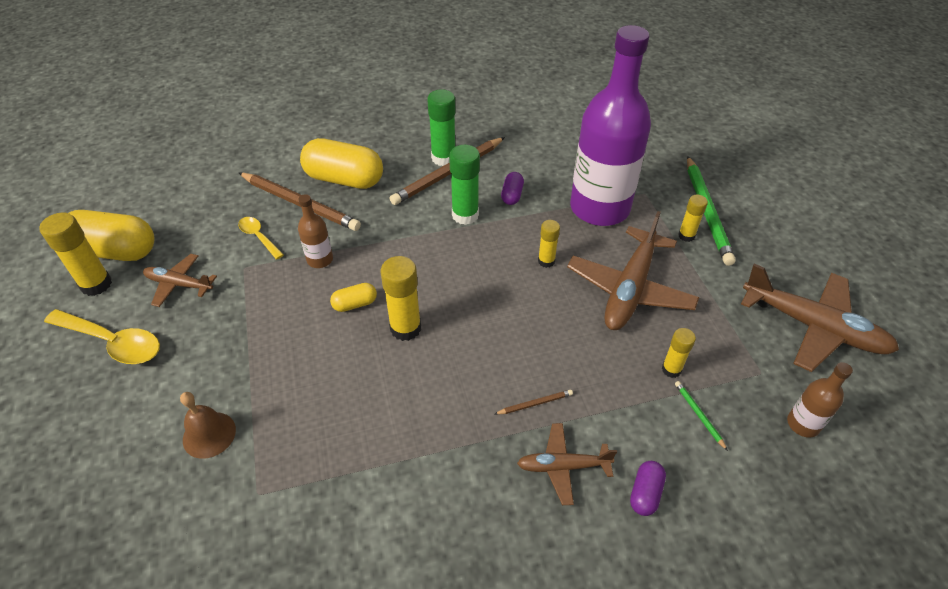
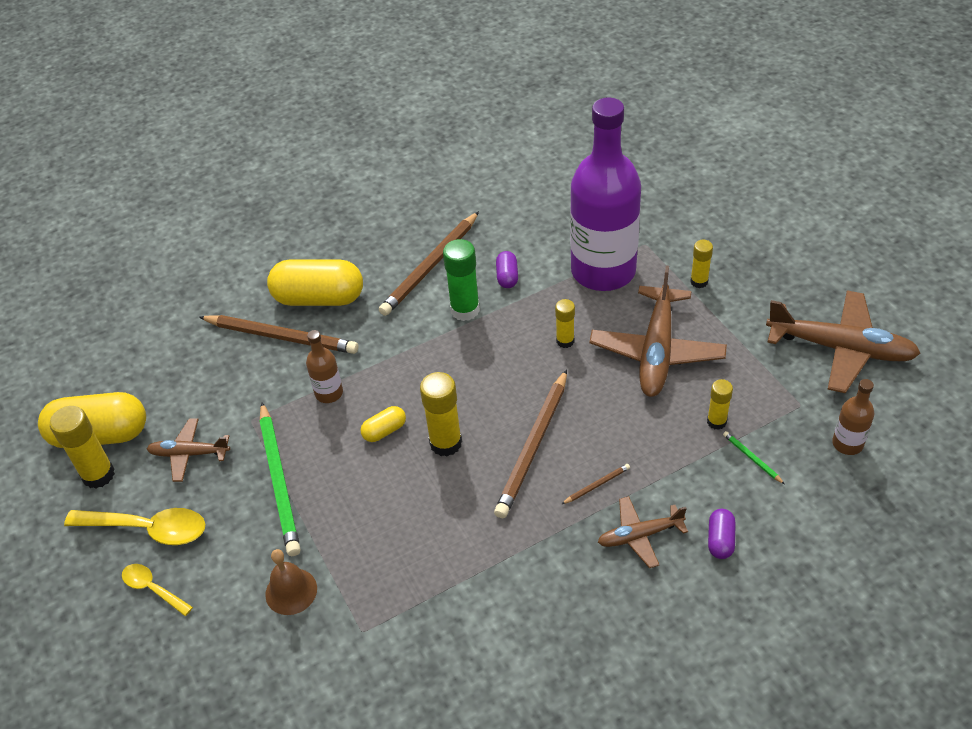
camera: 10 degrees left, 0 degrees up
yellow spoon [238,217,284,260] -> yellow spoon moved to [122,564,193,616]
green glue stick [427,89,455,166] -> none
green pencil [687,156,736,266] -> green pencil moved to [259,402,301,556]
none -> brown pencil [494,369,567,518]

